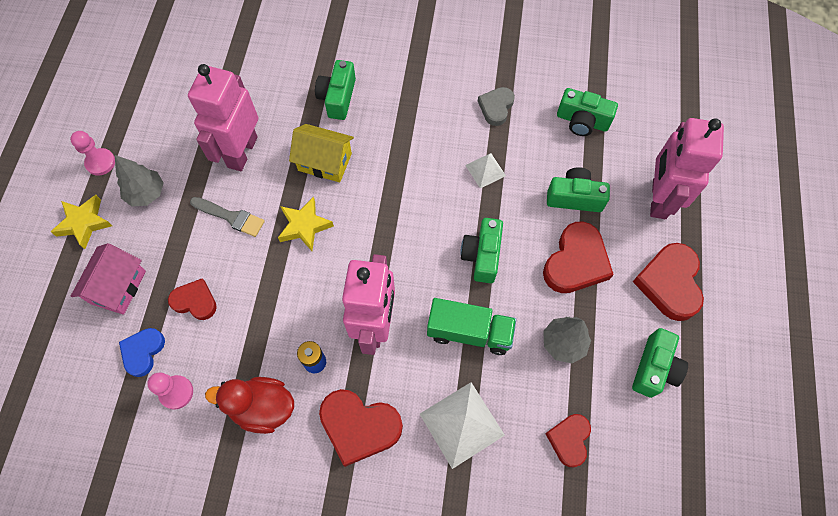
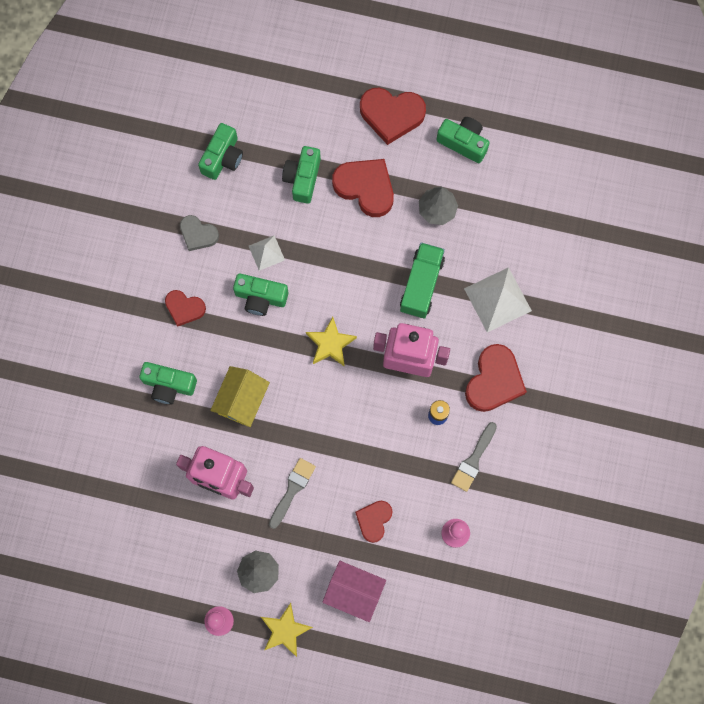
camera: 85 degrees left, 10 degrees up
blue heart [119,328,165,377] -> none
red duck [205,377,294,434] -> grey brush [451,422,497,492]
yellow star [278,197,334,251] -> yellow star moved to [306,317,357,367]
green camera [460,218,503,283] -> green camera moved to [233,273,289,316]
red heart [545,414,591,467] -> red heart moved to [165,290,206,327]
pink robot [650,118,724,219] -> none

